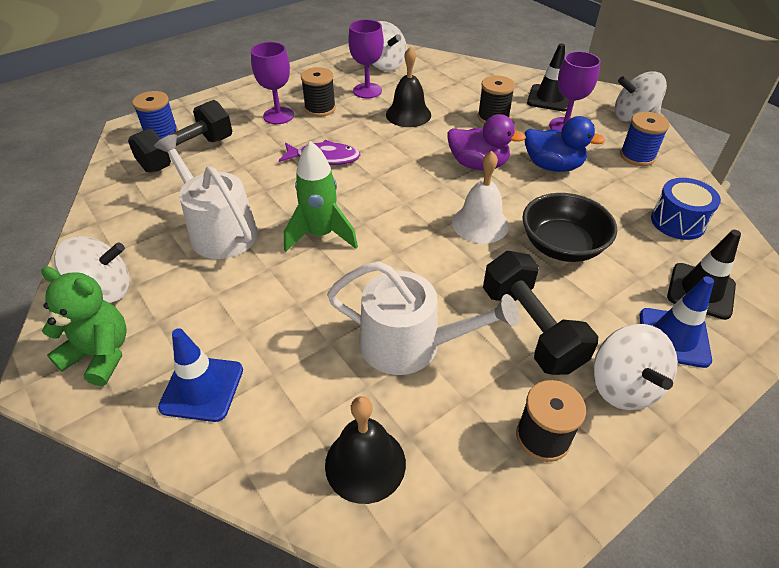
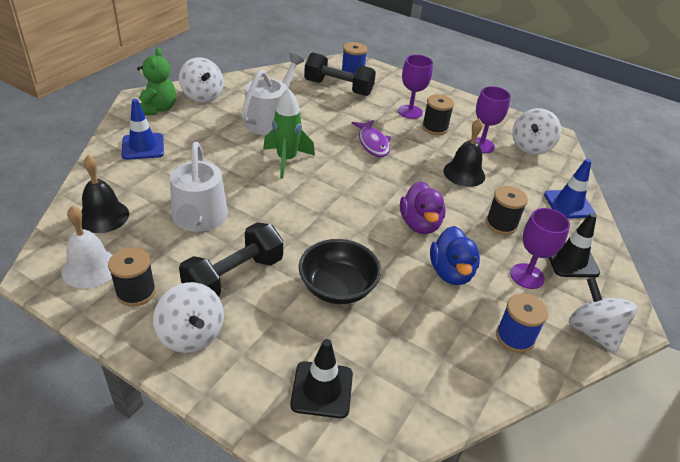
camera: 65 degrees right, 5 degrees down
white bell [452,151,509,243] -> white bell moved to [62,206,113,288]
white spinning top [593,324,678,410] -> white spinning top turned 90 degrees counterclockwise [153,282,224,353]
blue traffic cone [640,276,714,368] -> blue traffic cone moved to [544,159,596,219]
blue drum [651,178,721,240] -> none

